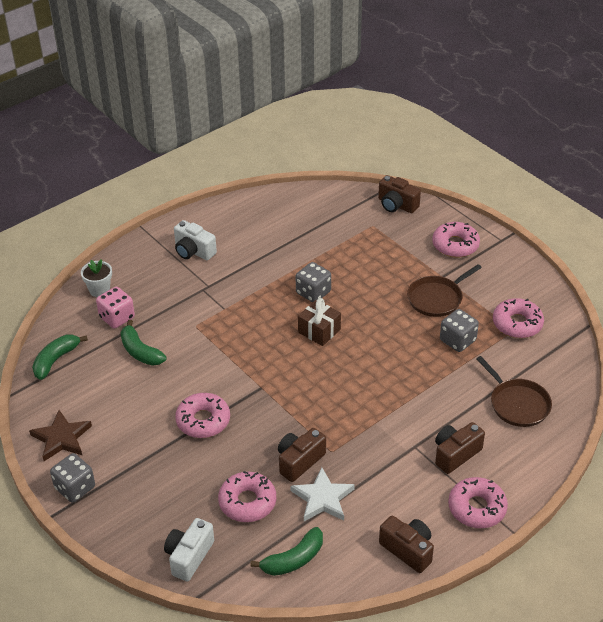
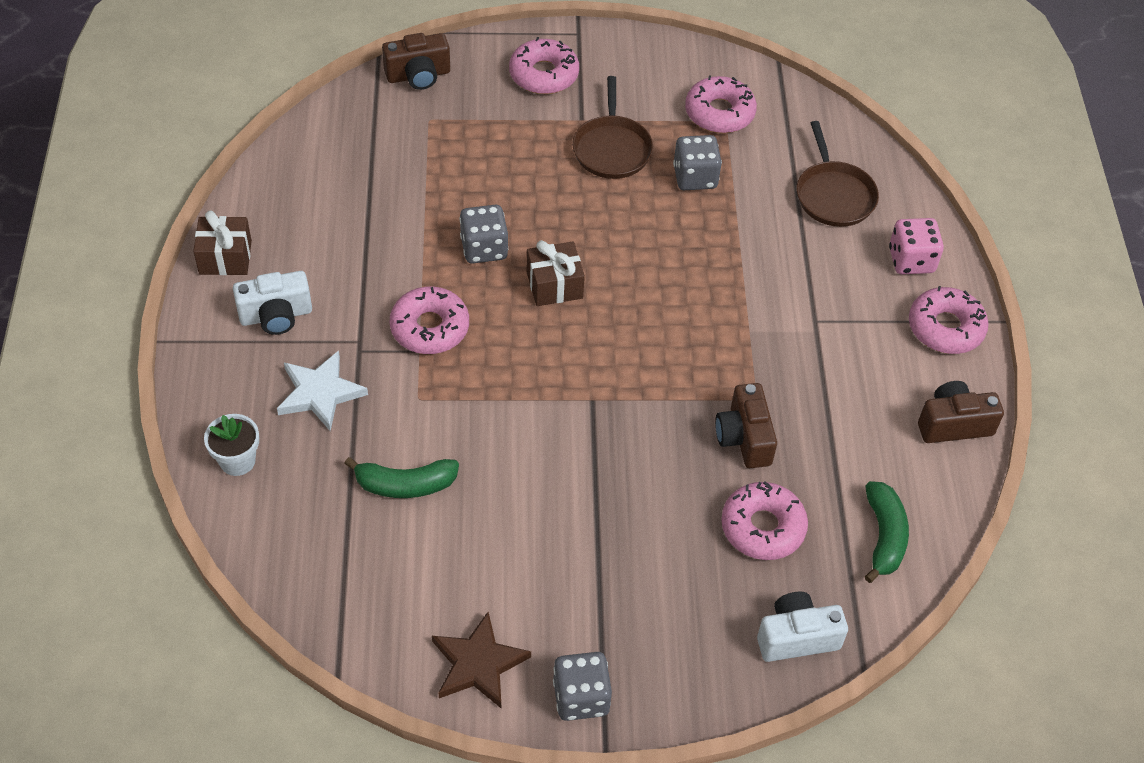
camera: 55 degrees left, 10 degrees up
green banana [32,334,88,380] -> none
pink dice [96,287,135,329] -> pink dice moved to [889,218,944,274]
white camera [164,518,214,581] -> white camera turned 105 degrees clockwise [757,592,848,662]
pink donut [175,393,230,438] -> pink donut moved to [390,286,469,354]
white star [290,467,355,521] -> white star moved to [277,350,368,431]
brown camera [435,422,485,474] -> none
brown pan [476,356,552,427] -> brown pan turned 75 degrees clockwise [797,121,879,227]
none -> brown gift [193,210,252,275]

